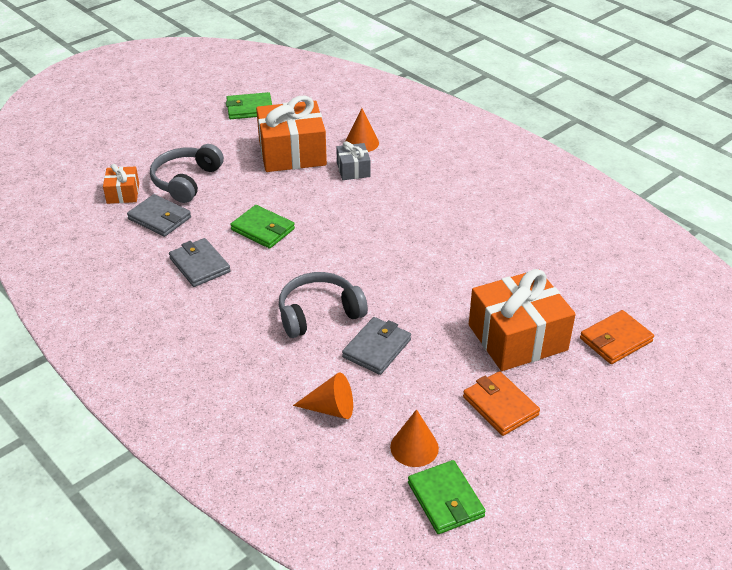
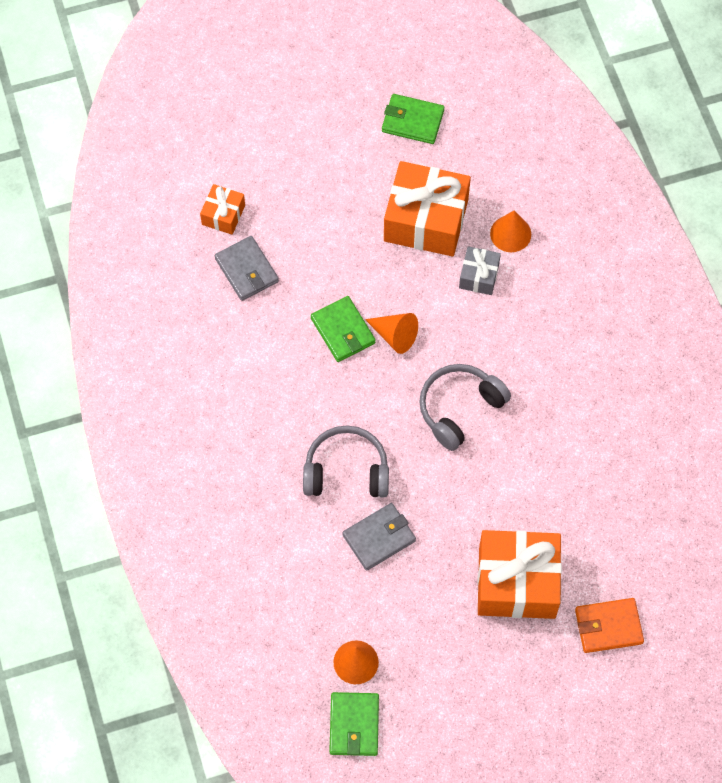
camera: 25 degrees right, 25 degrees up
grey headphones [150,144,224,203] -> grey headphones moved to [419,364,511,451]
grey wallet [169,238,230,287] -> none
orange cone [293,372,353,419] -> orange cone moved to [365,313,418,354]
orange wallet [463,371,540,436] -> none

